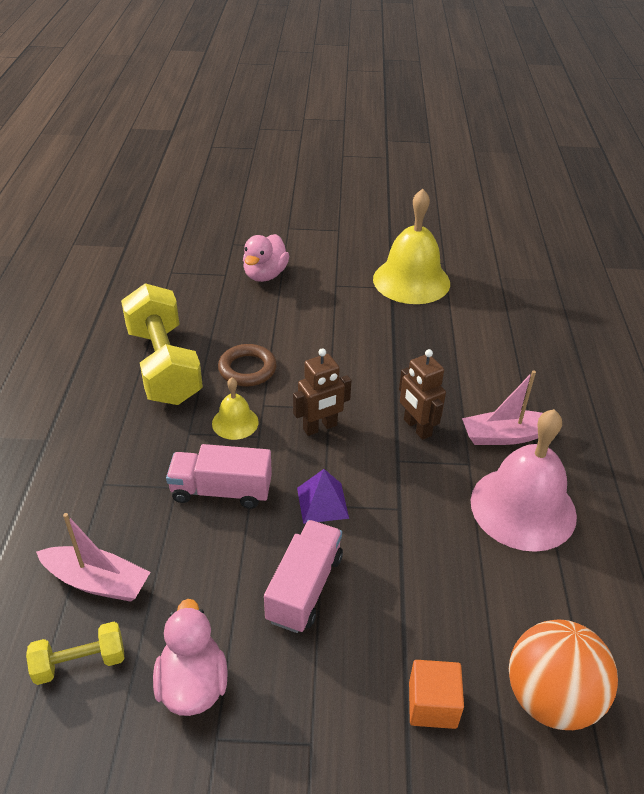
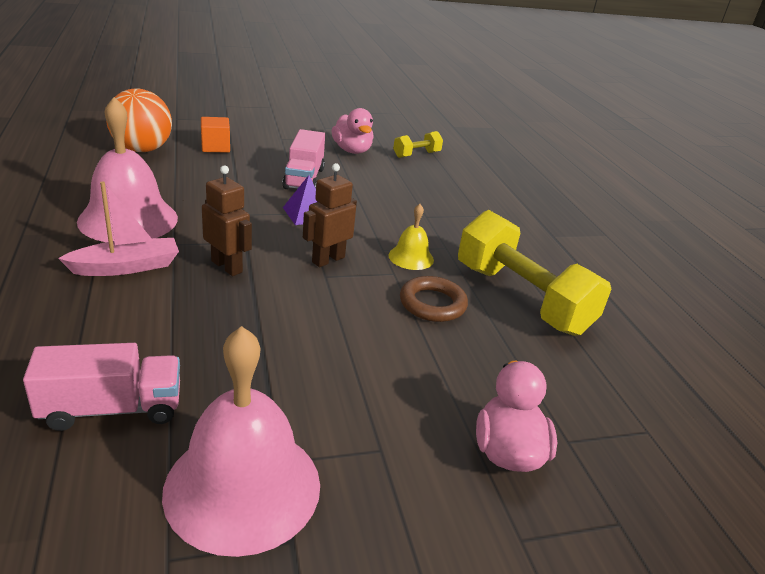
camera: 160 degrees right, 10 degrees down
pink boat [36,513,150,602] -> none
pink truck [166,444,272,509] -> pink truck moved to [23,343,180,431]
yellow bell [373,189,450,304] -> pink bell [162,326,320,557]

